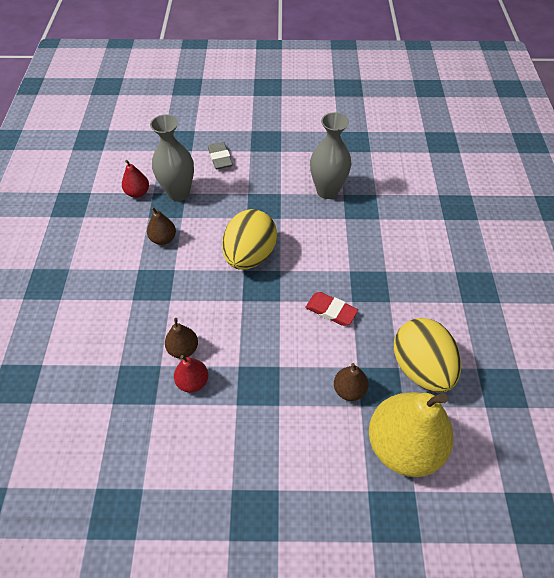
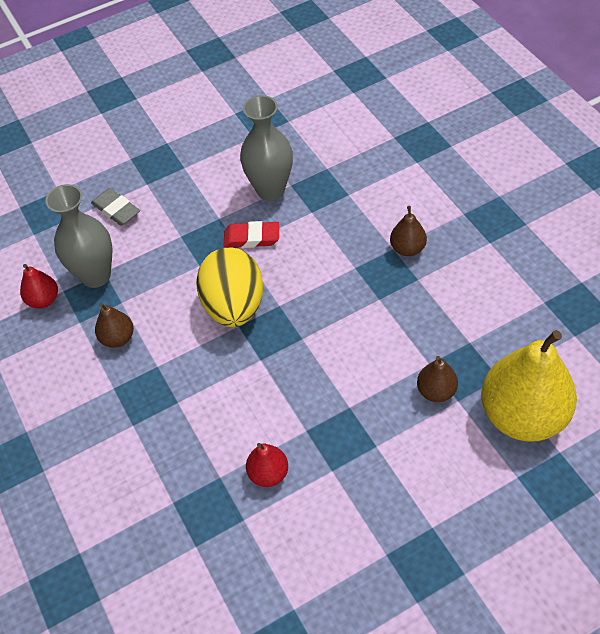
camera: 25 degrees left, 0 degrees up
brown pear [165,318,198,358] -> brown pear moved to [390,206,427,256]
red eraser [305,292,358,326] -> red eraser moved to [224,221,279,248]
yellow egg [394,318,461,392] -> none

